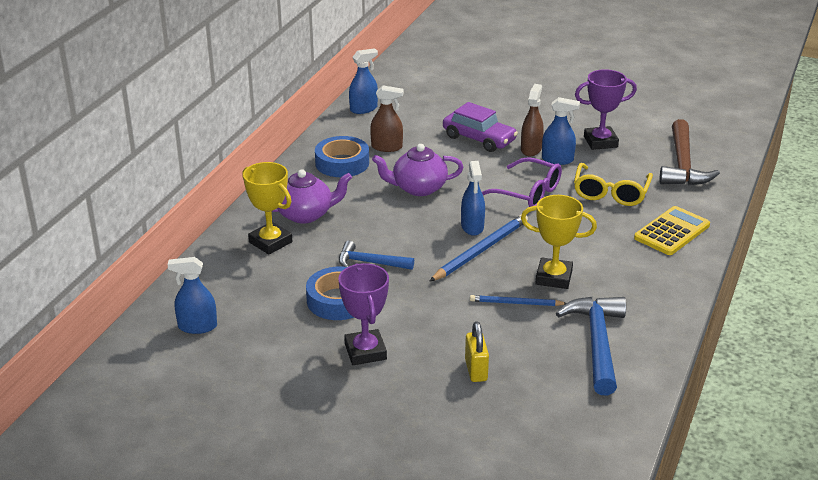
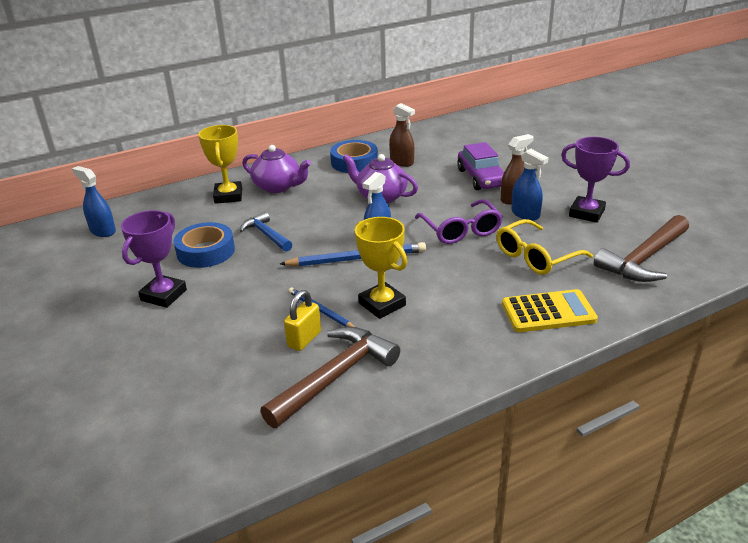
camera: 40 degrees right, 0 degrees up
blue spray bottle [349,48,378,114] -> none
yellow padlock [465,321,489,382] -> yellow padlock moved to [284,290,321,351]
blue hammer [556,297,626,395] -> brown hammer [260,326,400,428]

